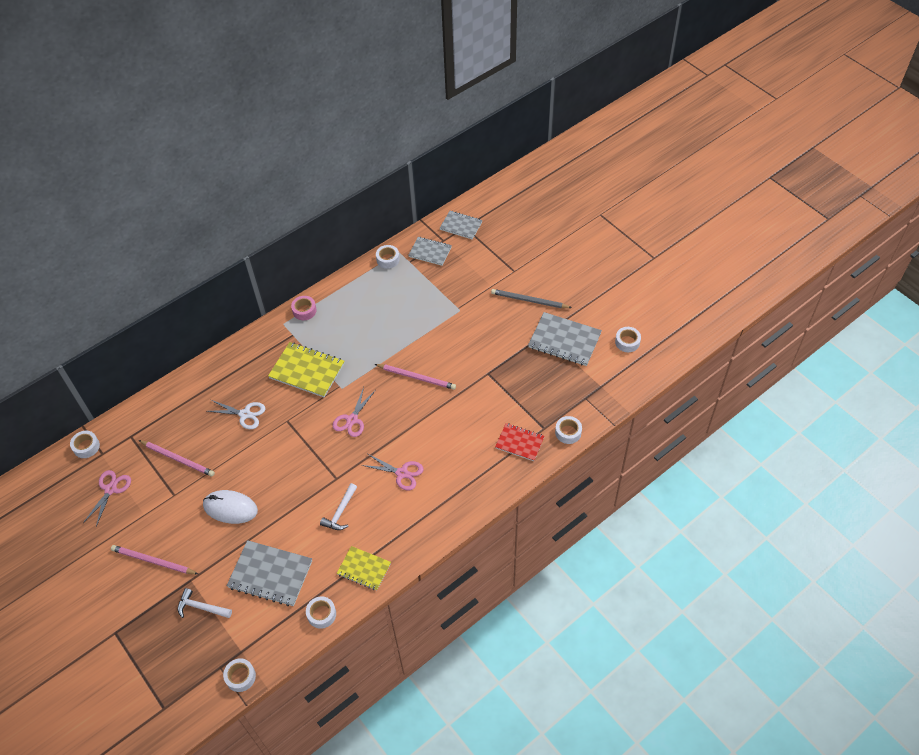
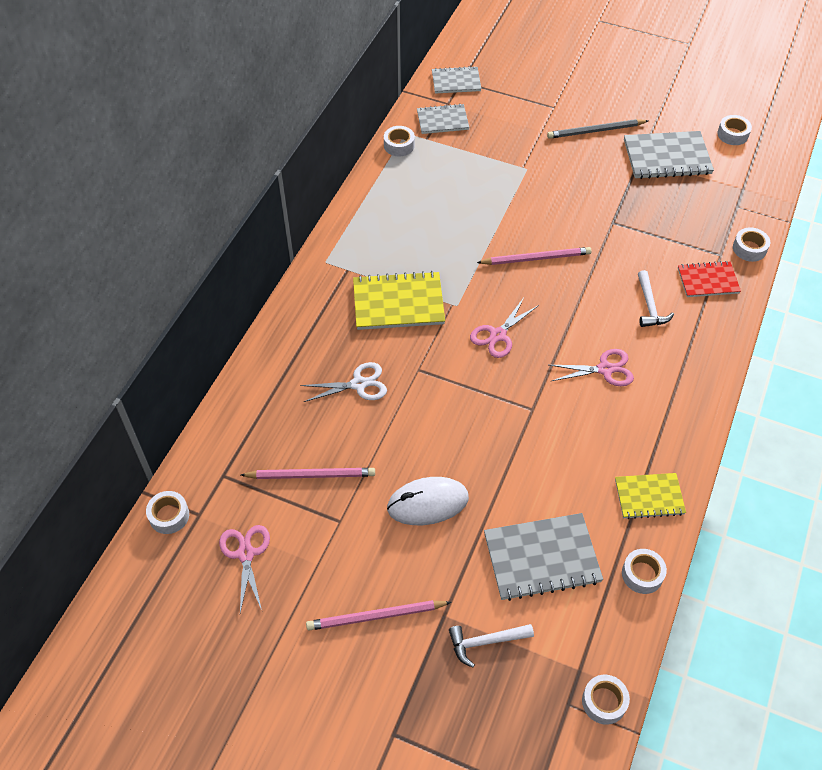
camera: 30 degrees left, 0 degrees up
pink tape [291,296,317,320] -> none
white hammer [320,483,357,530] -> white hammer moved to [638,270,674,327]
pink scissors [332,387,376,437] -> pink scissors turned 45 degrees clockwise [470,298,539,358]

